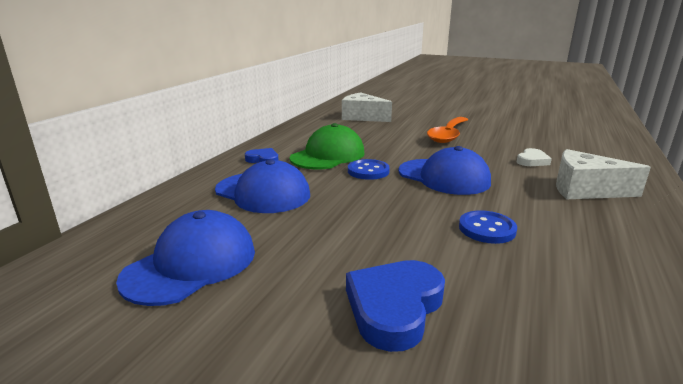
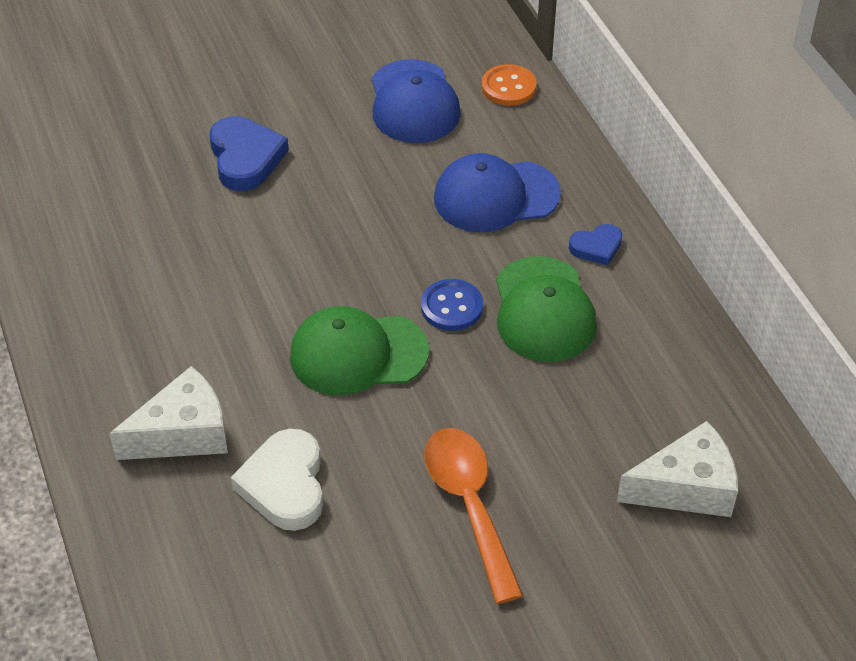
camera: 135 degrees right, 25 degrees up
blue cap [398,146,491,195] -> green cap [290,306,429,395]
blue button [459,210,517,244] -> none
white heart [517,148,552,166] -> white heart [231,429,323,531], size x1.75
none -> orange button [482,64,537,106]

